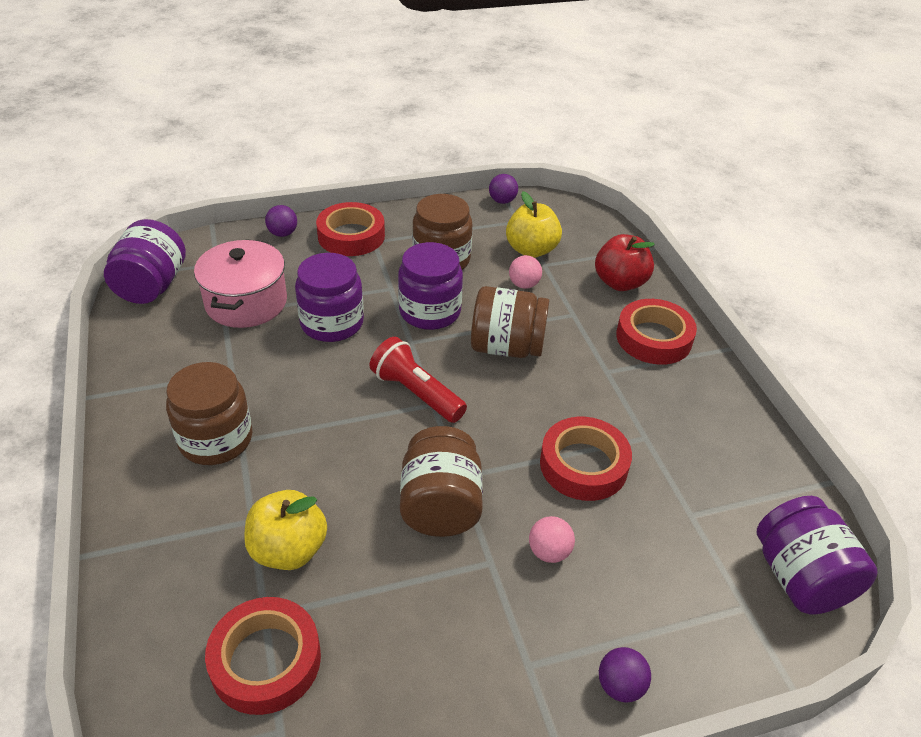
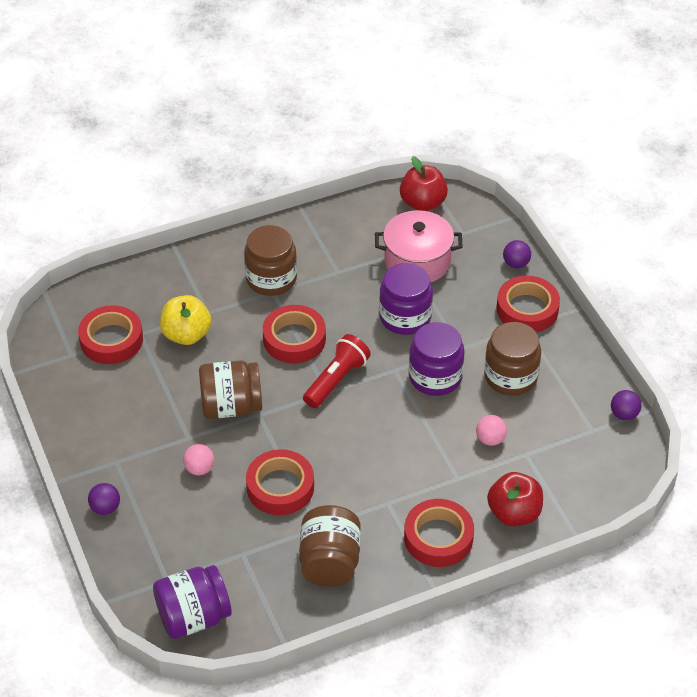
camera: 85 degrees right, 5 degrees up
purple jar [104,219,186,304] -> red apple [400,156,448,211]
brown jar [471,286,549,358] -> brown jar moved to [299,505,361,587]
yellow apple [506,191,562,258] -> none
none -> red tape [263,305,326,363]

